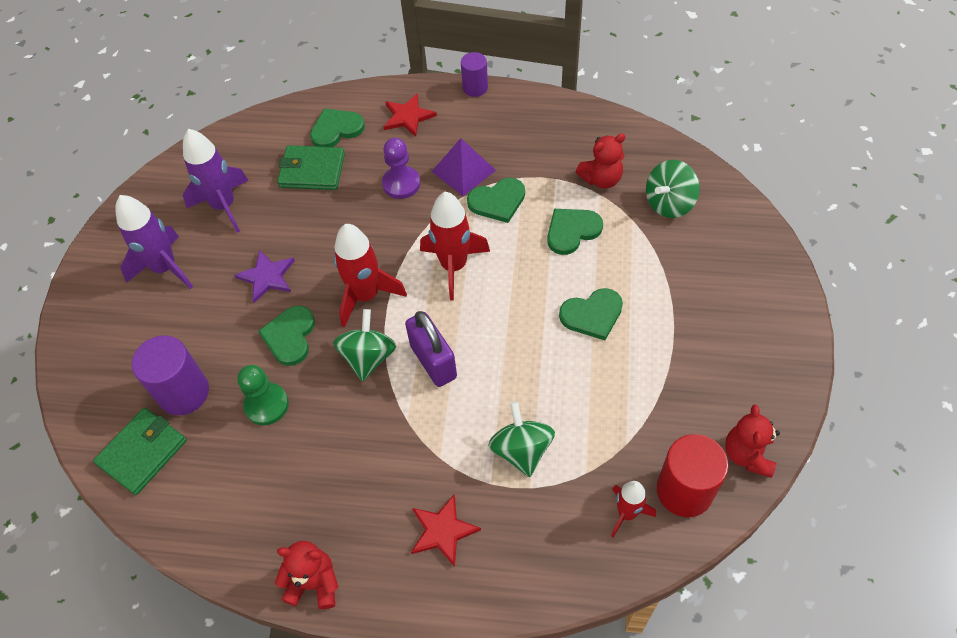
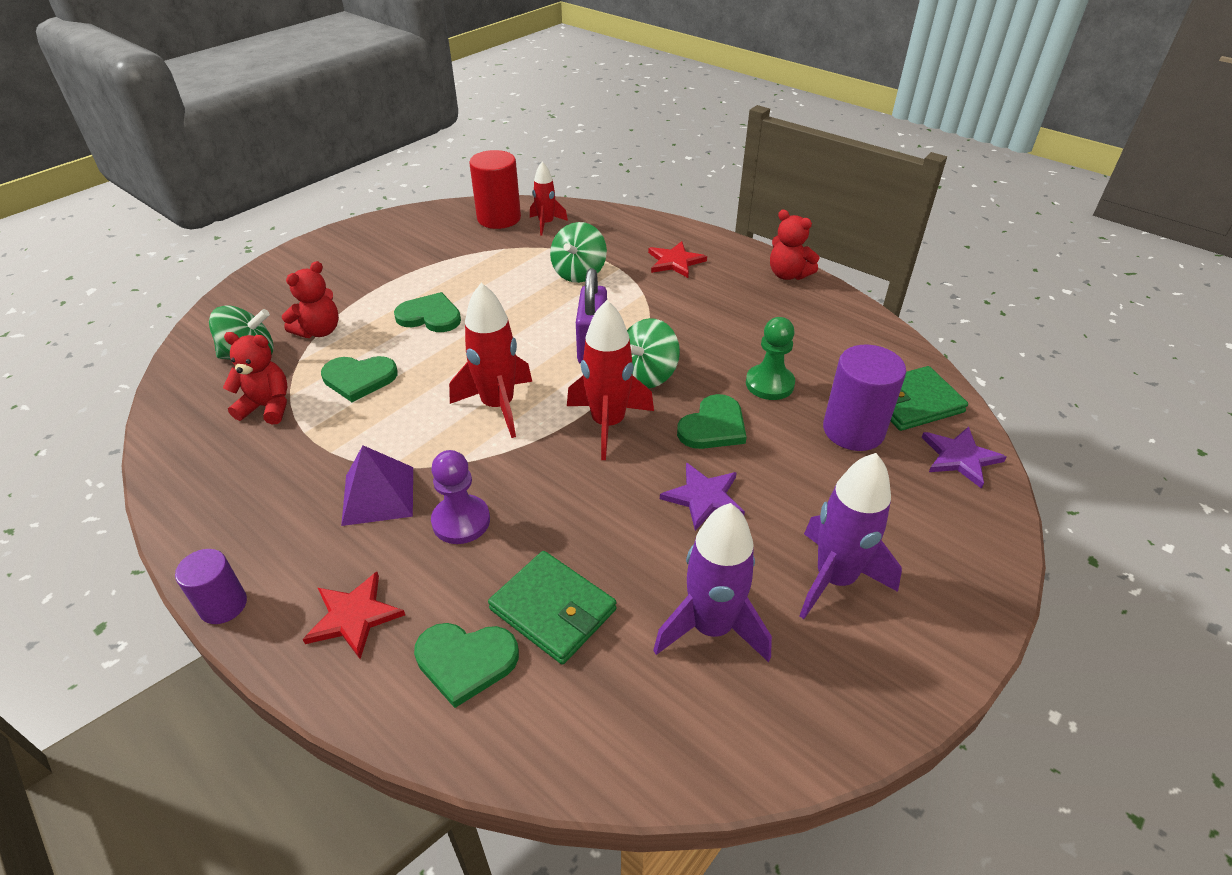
camera: 150 degrees left, 15 degrees down
green heart [467,178,525,223] -> none
red teddy bear [725,405,780,478] -> red teddy bear moved to [282,261,339,338]
none -> purple star [922,427,1006,489]

